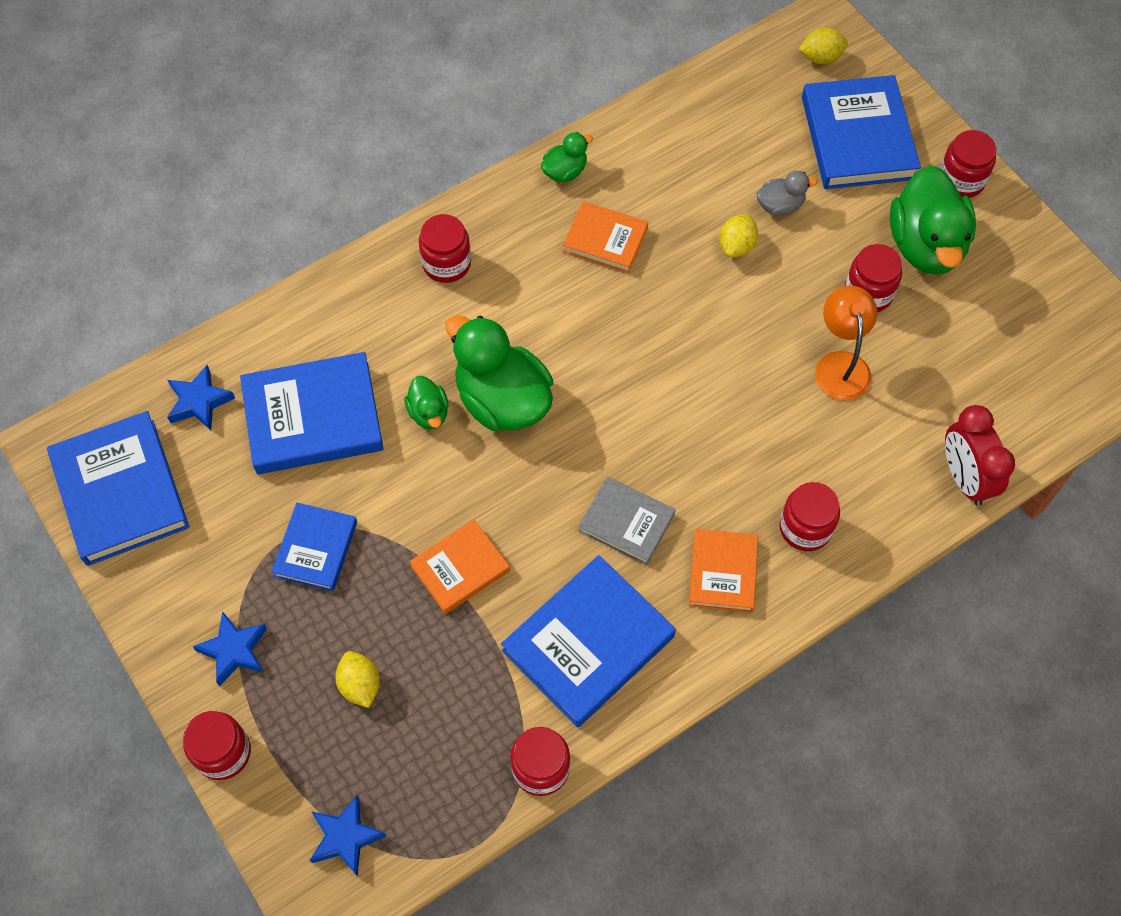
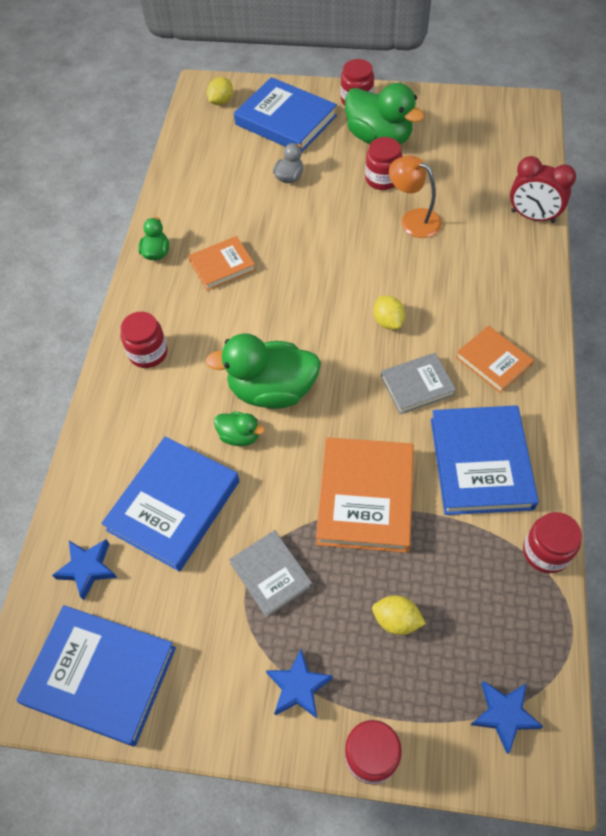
camera: 45 degrees left, 5 degrees down
blue book [271,503,357,592] -> grey book [229,530,313,618]
orange book [409,519,510,614] -> orange book [316,437,414,553], size x1.70
yellow lemon [719,214,758,257] -> yellow lemon moved to [373,296,405,330]
red jar [780,482,840,551] -> none

